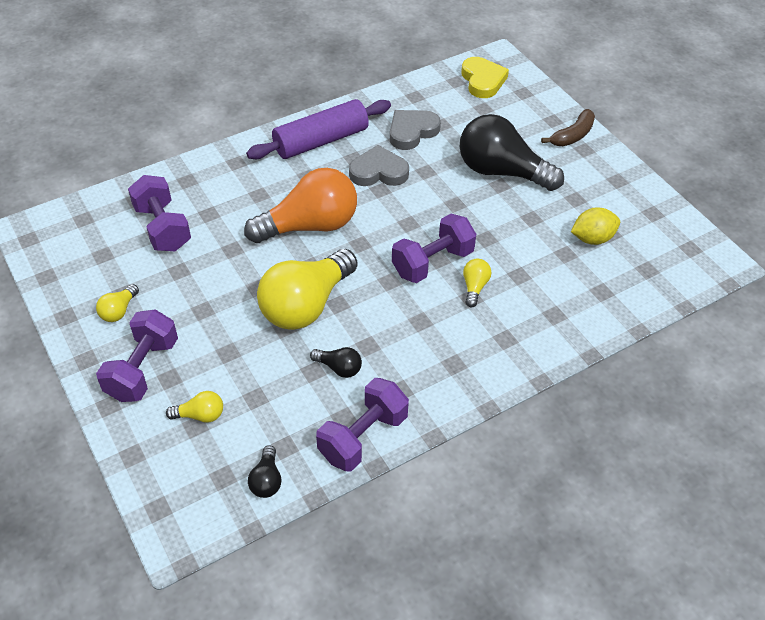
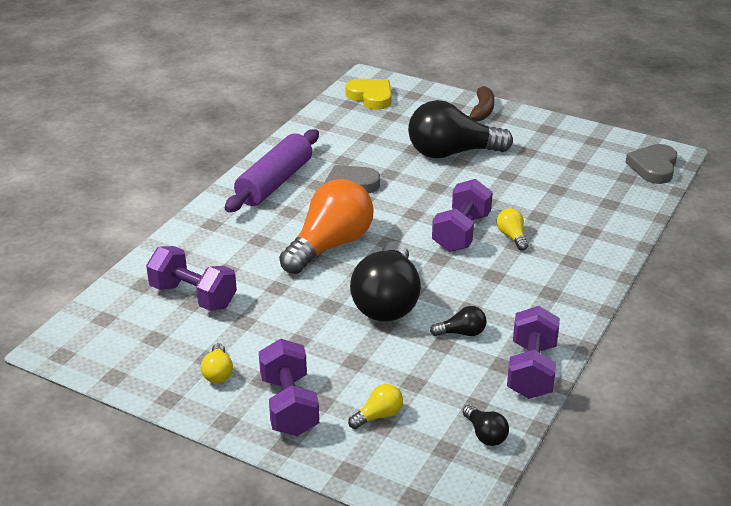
camera: 30 degrees left, 15 degrees down
yellow light bulb [257,249,358,330] -> black light bulb [350,241,421,322]
grey heart [390,110,441,150] -> grey heart moved to [625,144,677,184]
yellow lemon [571,207,620,245] -> none

